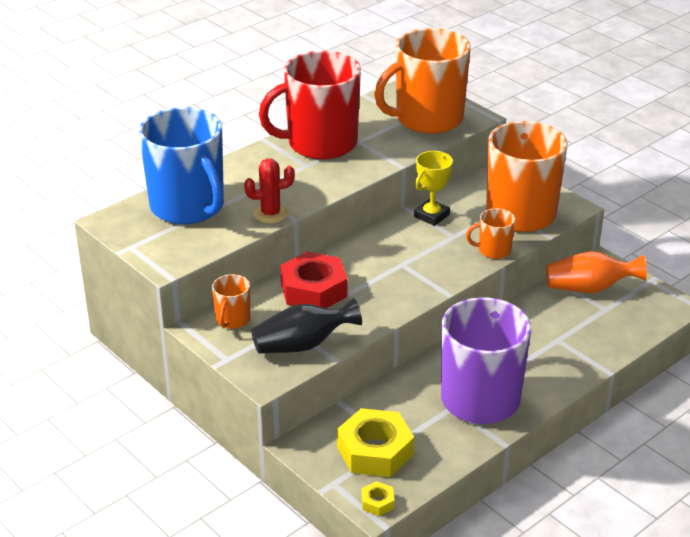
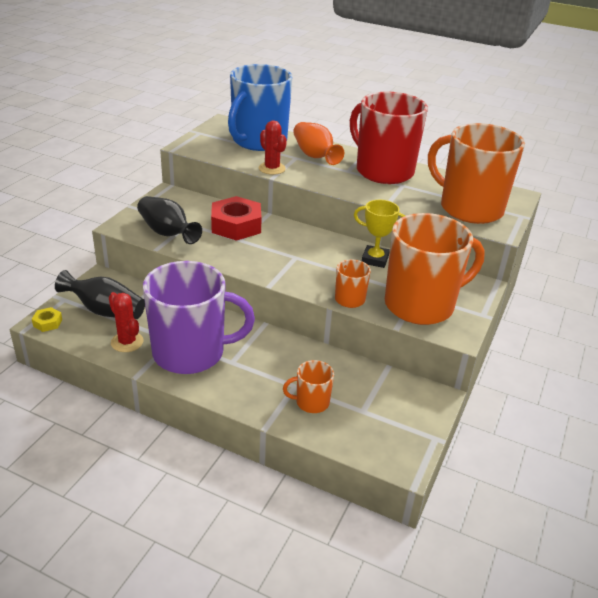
camera: 65 degrees right, 0 degrees up
orange mug [212,274,250,329] -> orange mug moved to [283,360,334,413]
yellow nut [337,408,414,477] -> black vase [55,270,145,319]
orange vase [546,251,647,293] -> orange vase moved to [293,122,344,165]
none -> red cactus [109,292,144,352]

